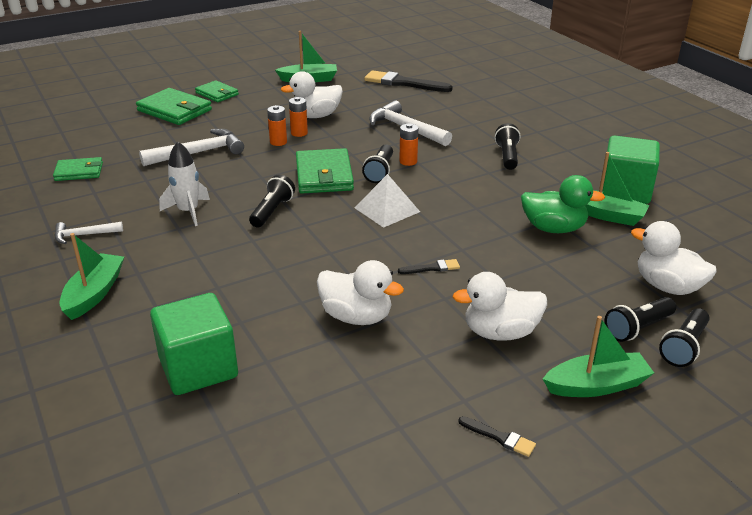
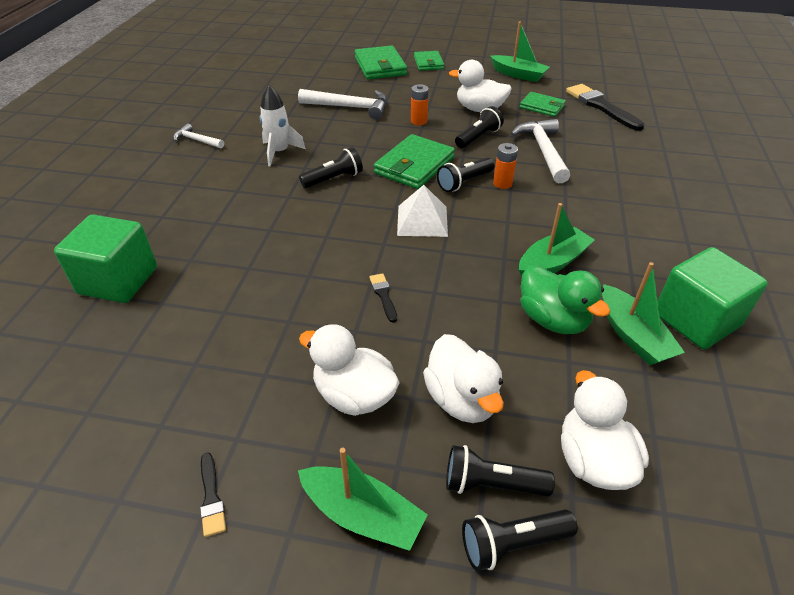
camera: 40 degrees right, 10 degrees up
green wallet [53,157,103,181] -> green wallet moved to [520,92,566,117]
green boat [59,233,124,320] -> green boat moved to [519,203,595,276]
orange battery [289,97,308,137] -> none
white duck [317,260,404,325] -> white duck moved to [423,334,504,423]
black brush [398,259,460,274] -> black brush turned 135 degrees counterclockwise [369,273,397,322]
black flashlight [495,123,521,170] -> black flashlight moved to [455,106,504,148]

